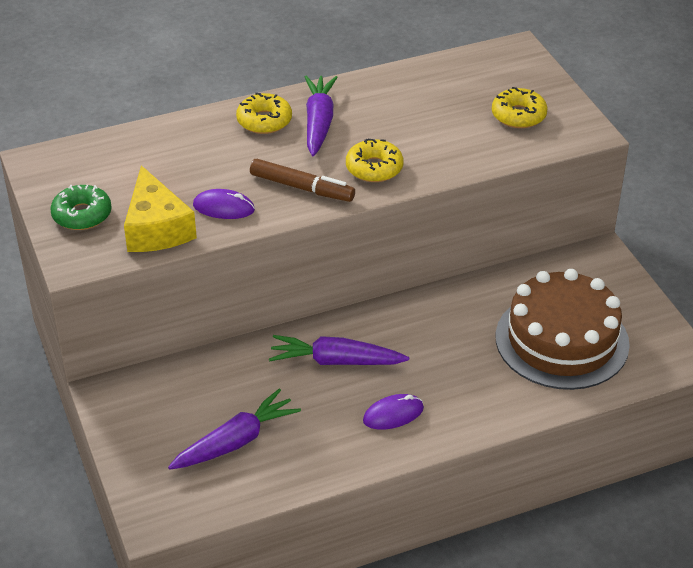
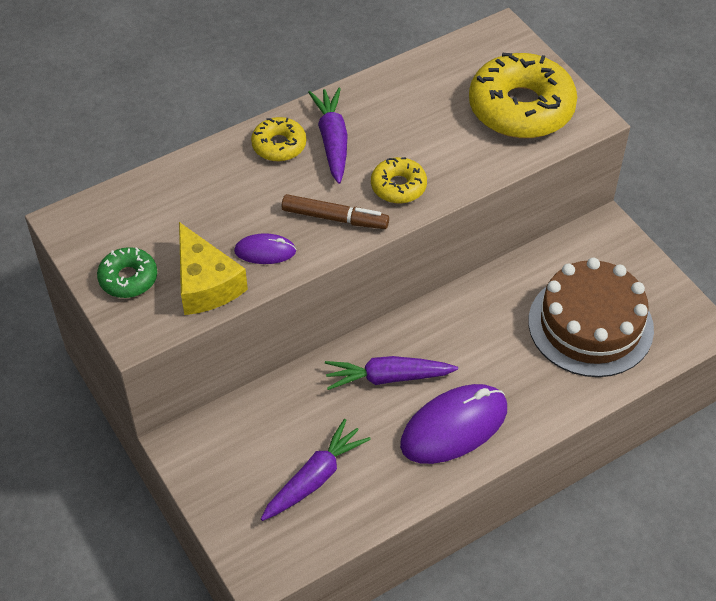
camera: 10 degrees left, 10 degrees up
purple mouse [363,394,424,430] -> purple mouse [400,384,507,464], size x2.01
yellow donut [492,87,548,128] -> yellow donut [469,53,577,138], size x1.99

